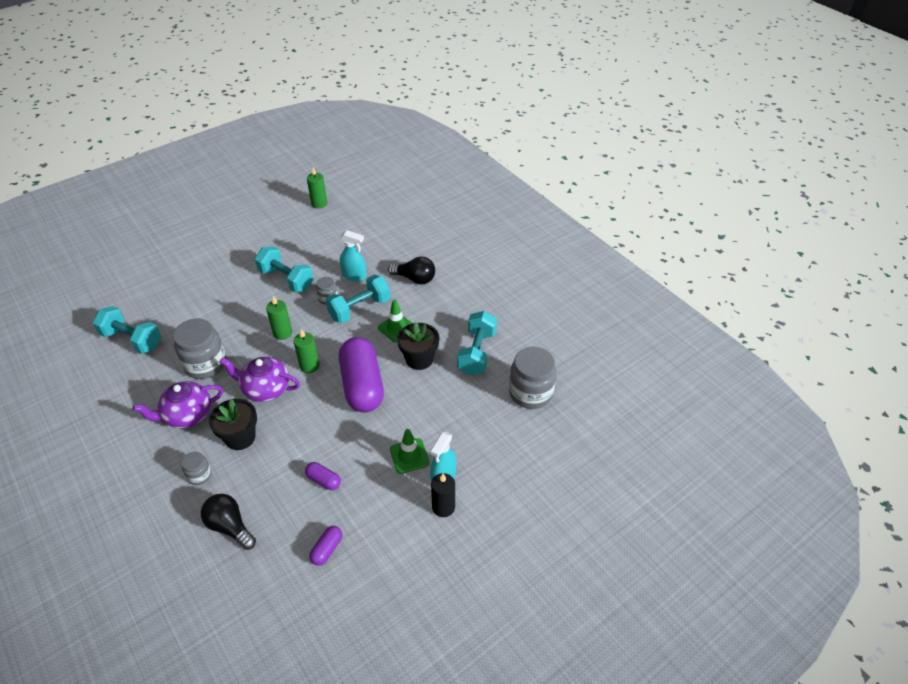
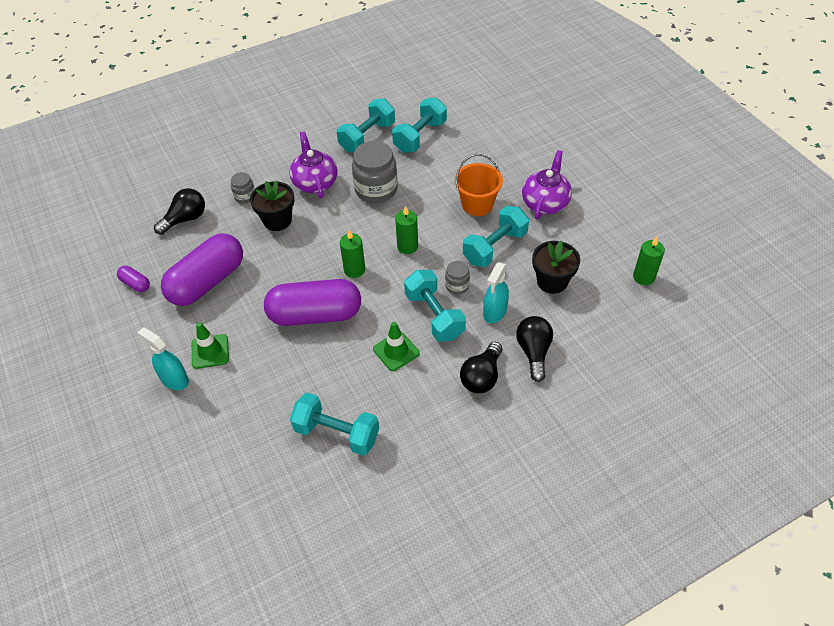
camera: 100 degrees right, 5 degrees up
purple teapot [219,357,300,402] -> purple teapot moved to [522,150,572,220]
purple capsule [305,462,341,490] -> purple capsule [161,233,243,306], size x2.37
black flower pot [397,322,440,370] -> black flower pot moved to [532,241,580,294]
black candle [431,473,455,517] -> none
grey jar [509,347,557,409] -> none
none -> turquoise dumbbell [337,98,395,152]
none -> orange bucket [455,154,503,216]
none -> black light bulb [516,316,553,382]

